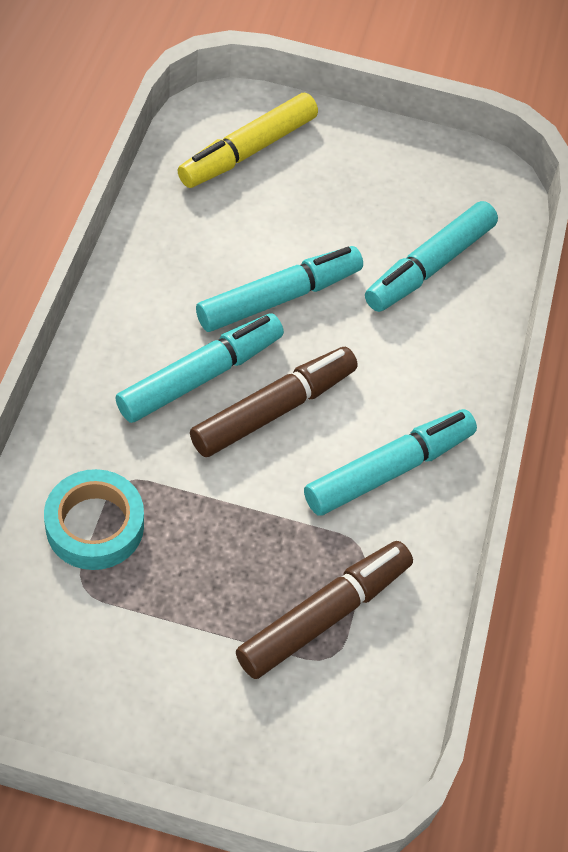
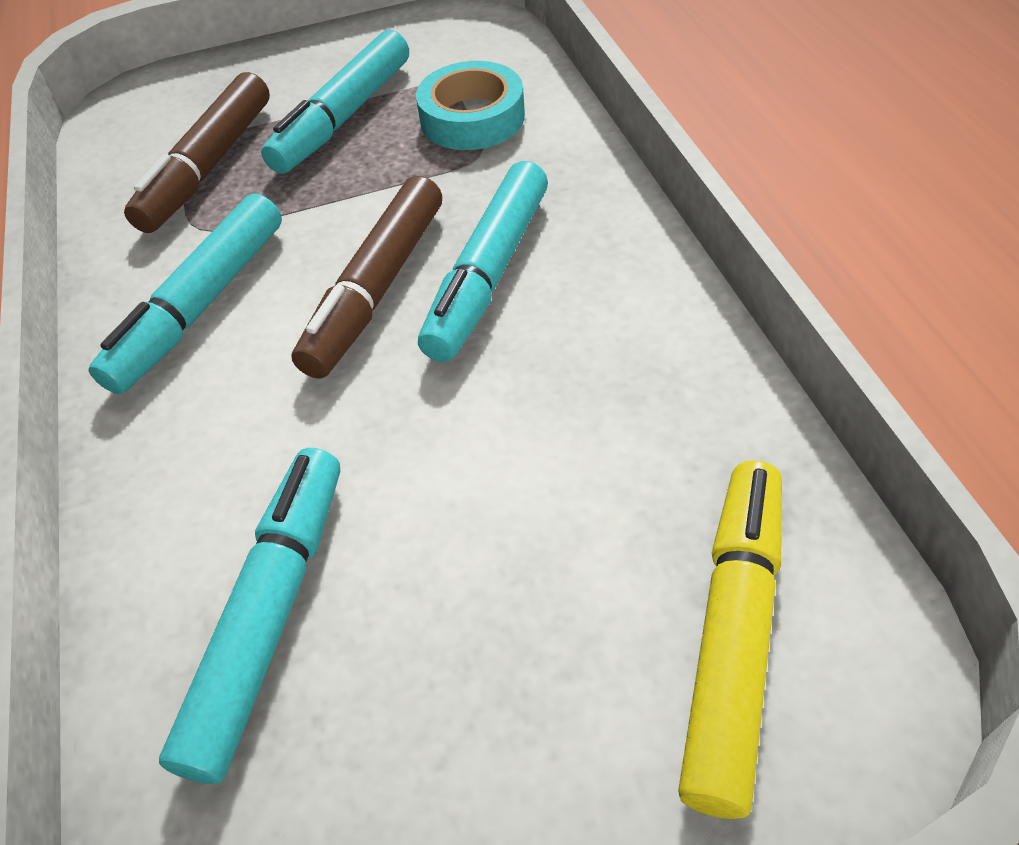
camera: 160 degrees right, 5 degrees down
turquoise marker [196,246,363,332] -> turquoise marker moved to [261,30,409,174]

